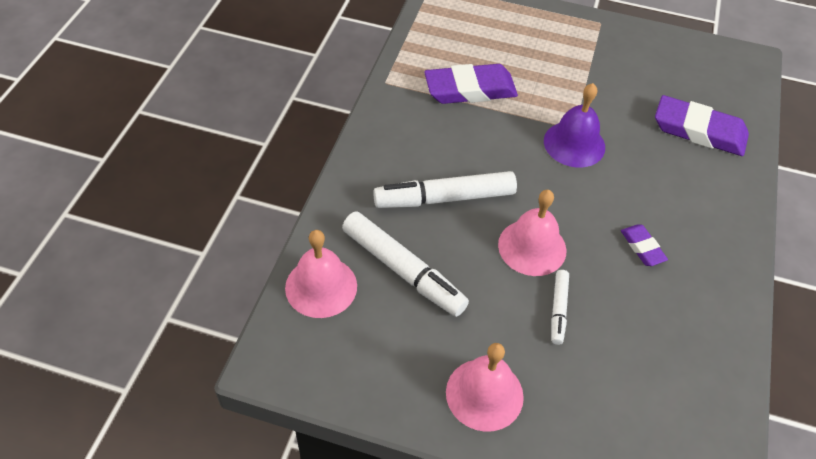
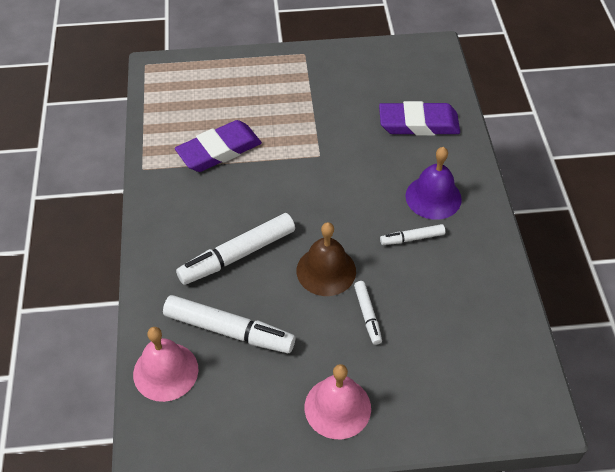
camera: 20 degrees left, 0 degrees up
pink bell [498,190,567,276] -> brown bell [297,222,356,296]
purple bell [544,83,605,168] -> purple bell moved to [405,147,462,220]
purple eraser [621,225,668,266] -> white marker [380,224,445,245]

